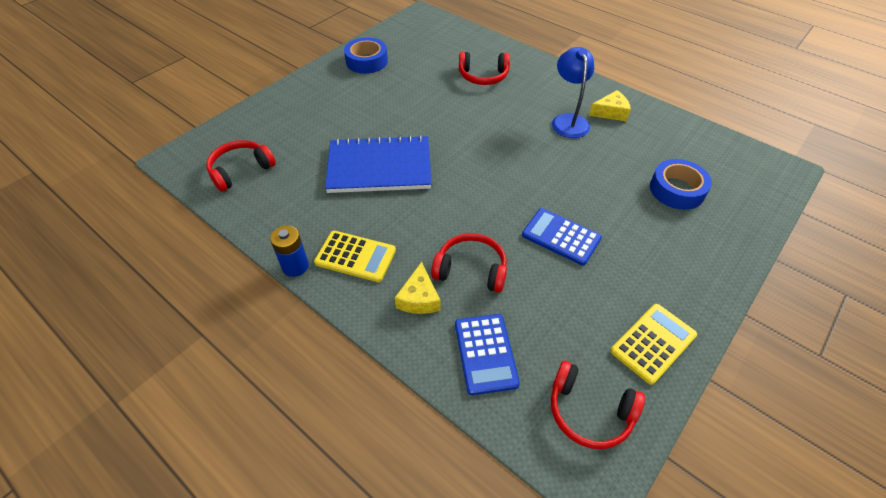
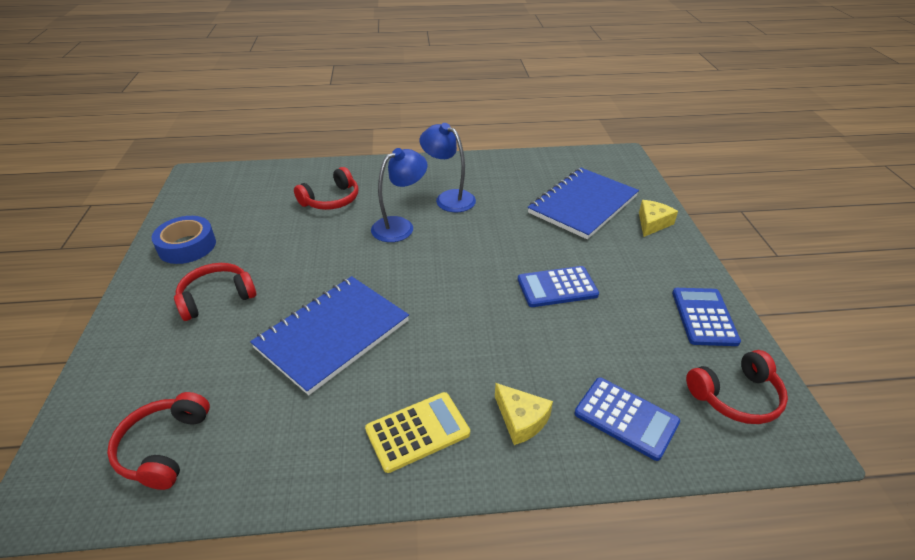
camera: 45 degrees left, 10 degrees down
blue battery [270,225,309,277] -> none
red headphones [431,233,507,292] -> red headphones moved to [174,263,256,321]
yellow cheese [589,90,631,121] -> yellow cheese moved to [639,200,678,237]
yellow calculator [610,304,697,385] -> blue calculator [672,288,741,346]
blue tape [650,159,712,210] -> blue notebook [528,168,639,239]
none -> blue lamp [371,148,427,242]

